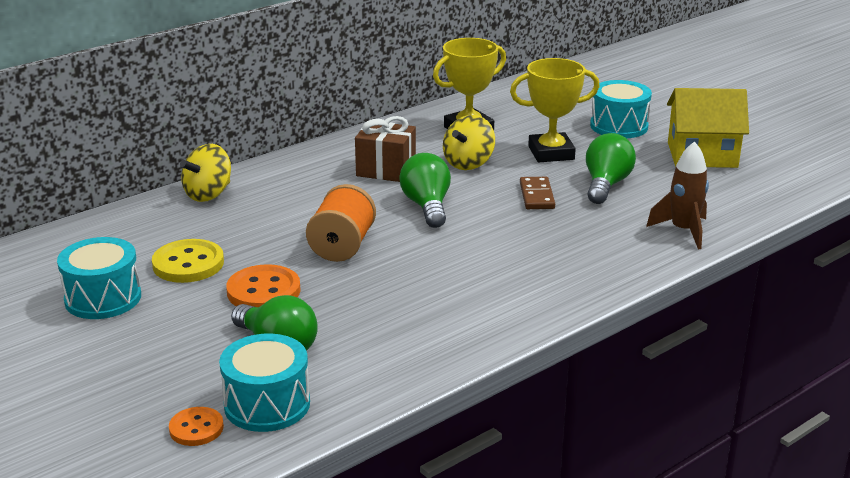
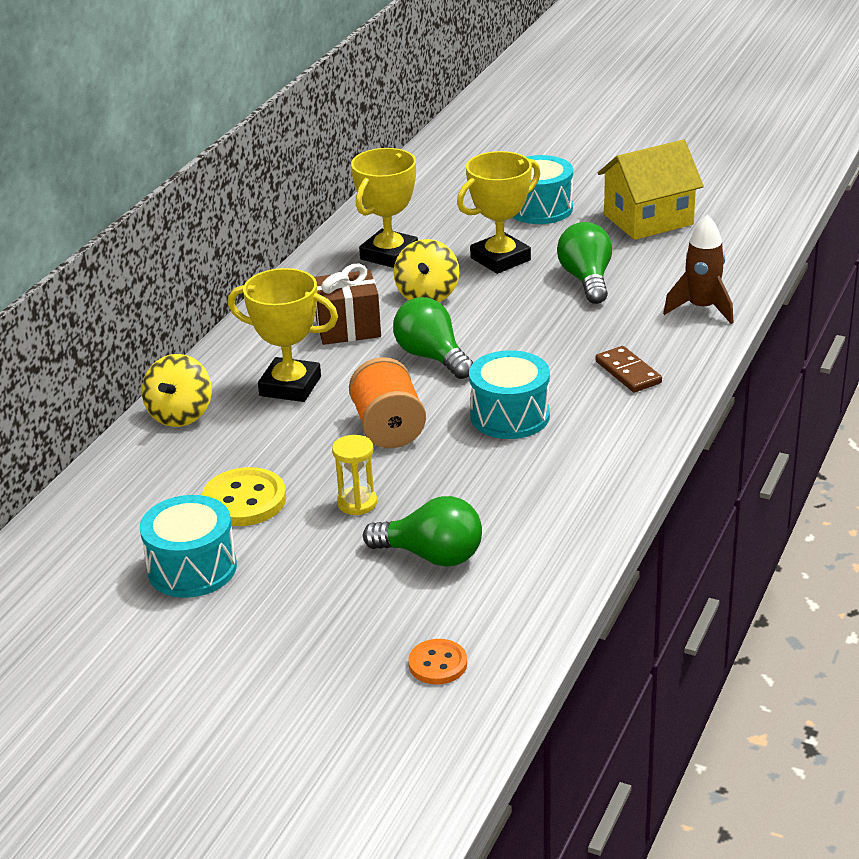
camera: 25 degrees left, 5 degrees up
turquoise drum [219,333,310,432] -> turquoise drum moved to [469,350,550,439]
orange button [226,264,301,307] -> yellow hourglass [332,435,377,515]
brown domino [520,177,555,209] -> brown domino moved to [595,346,662,392]
none -> yellow trophy [228,268,338,402]

